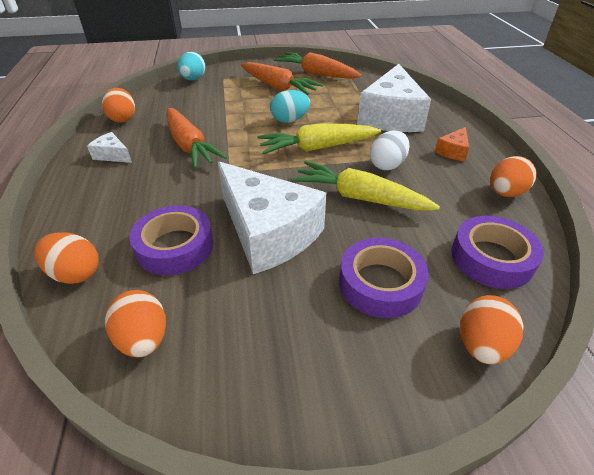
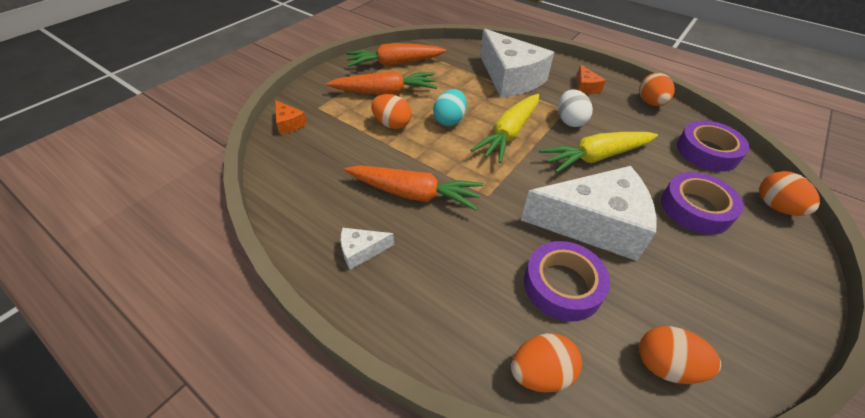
camera: 45 degrees left, 5 degrees up
orange egg [102,88,135,123] -> orange egg moved to [371,94,412,129]
turquoise egg [178,52,206,80] -> orange cheese [275,100,307,135]

